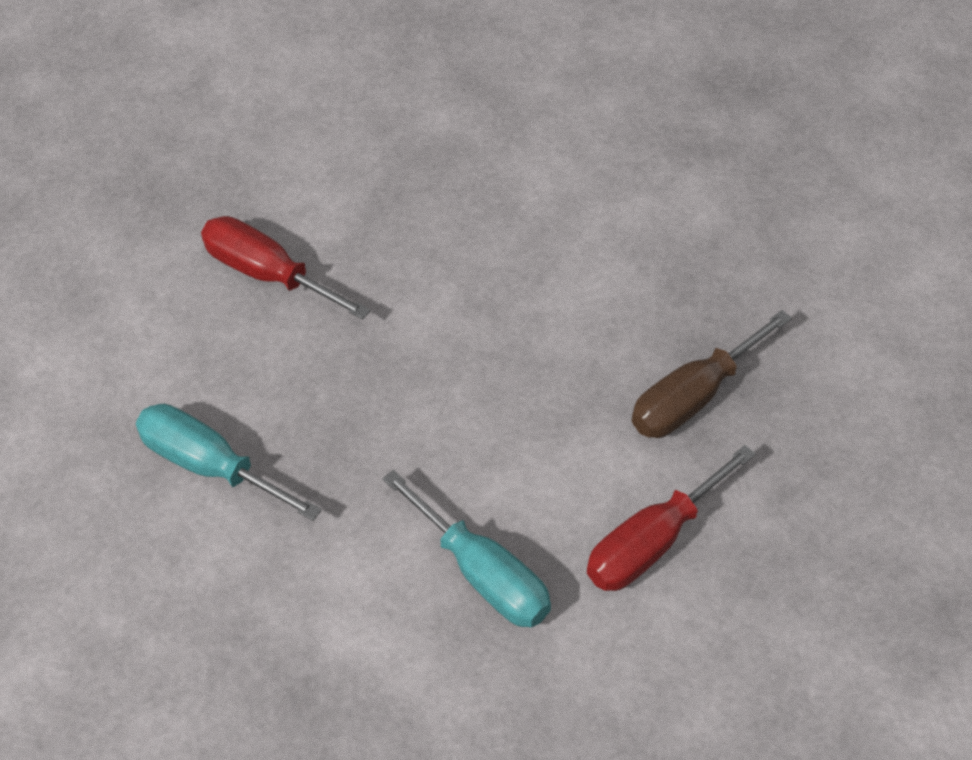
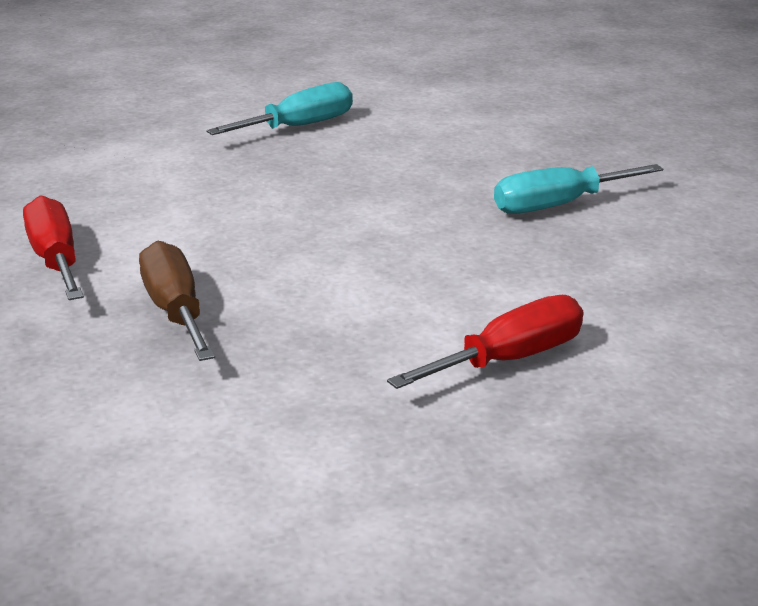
camera: 110 degrees right, 25 degrees down
red screwdriver [201,216,371,320] -> red screwdriver moved to [387,295,583,389]
turquoise screwdriver [382,470,551,627] -> turquoise screwdriver moved to [494,164,663,214]

